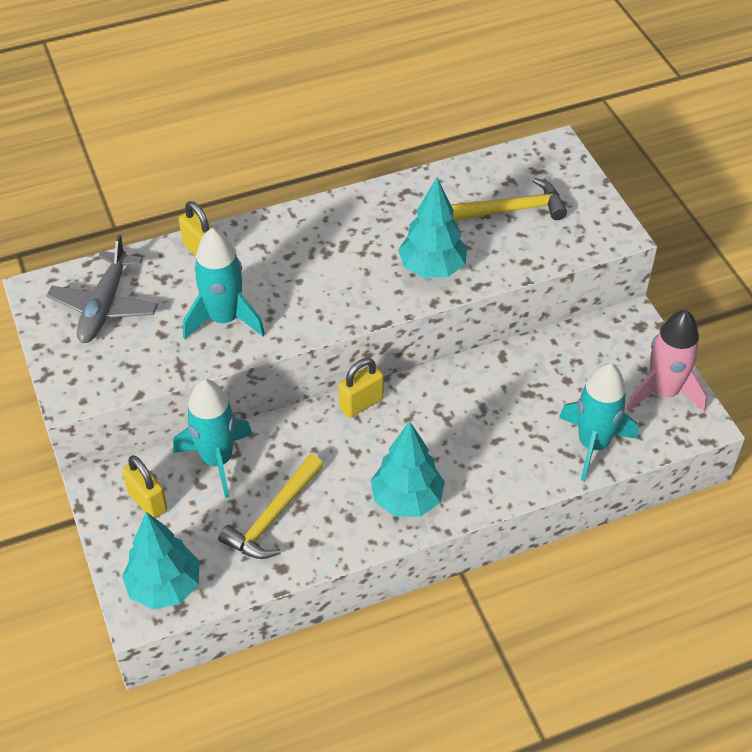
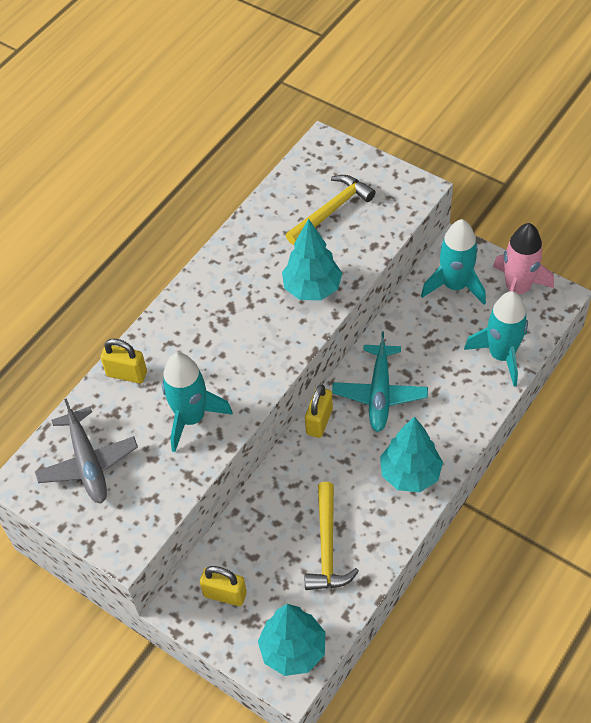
camera: 30 degrees left, 5 degrees up
turquoise rocket [173,379,253,498] -> turquoise rocket moved to [421,219,486,305]
none -> turquoise plane [332,331,428,432]

